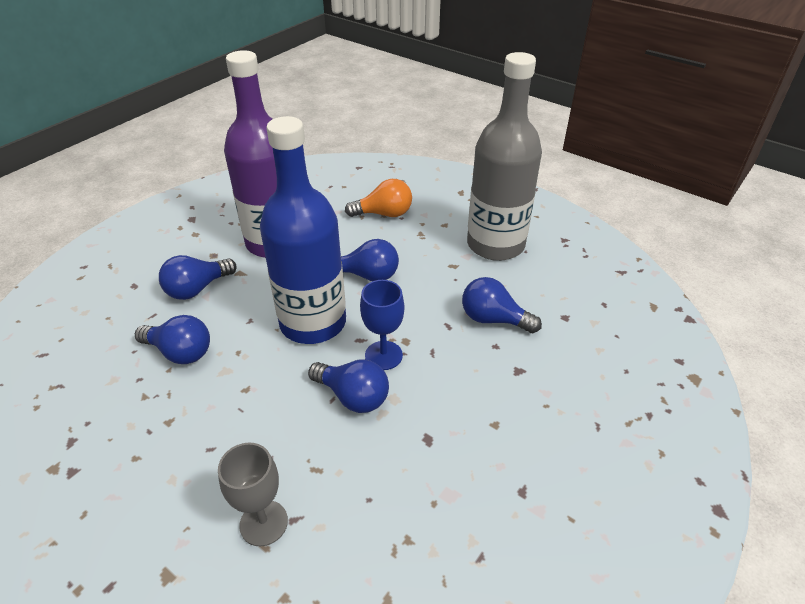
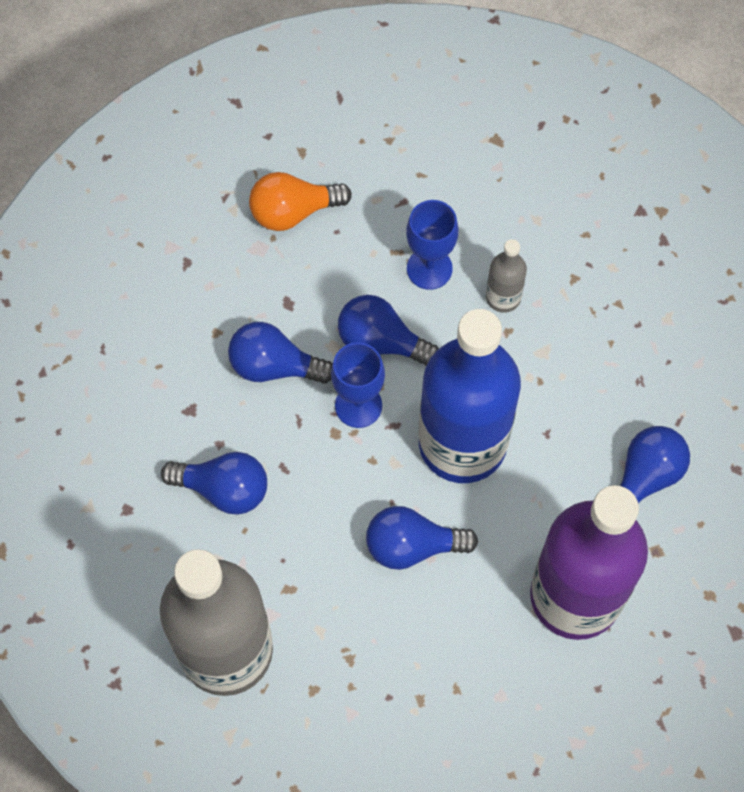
camera: 170 degrees right, 25 degrees up
blue light bulb [135,315,210,364] -> blue light bulb moved to [228,322,333,384]
grey goblet [218,442,288,546] -> none
orange light bulb [345,179,412,217] -> orange light bulb moved to [249,172,352,231]
none -> blue goblet [406,200,459,290]
none -> grey bottle [486,239,527,313]

